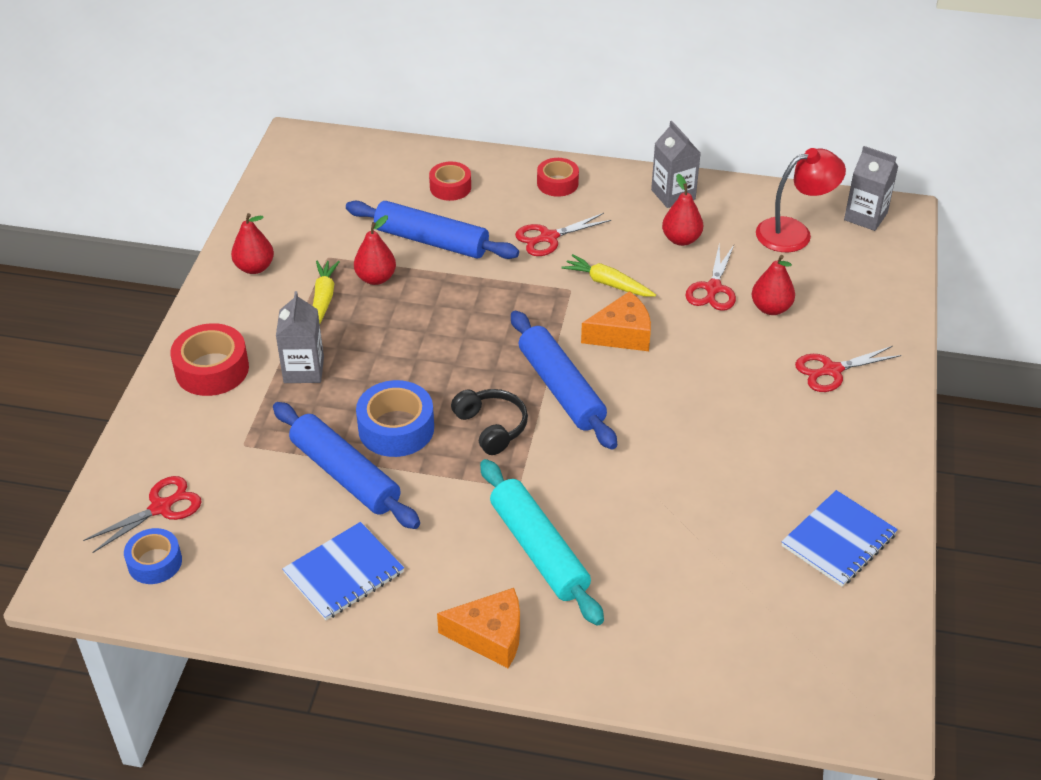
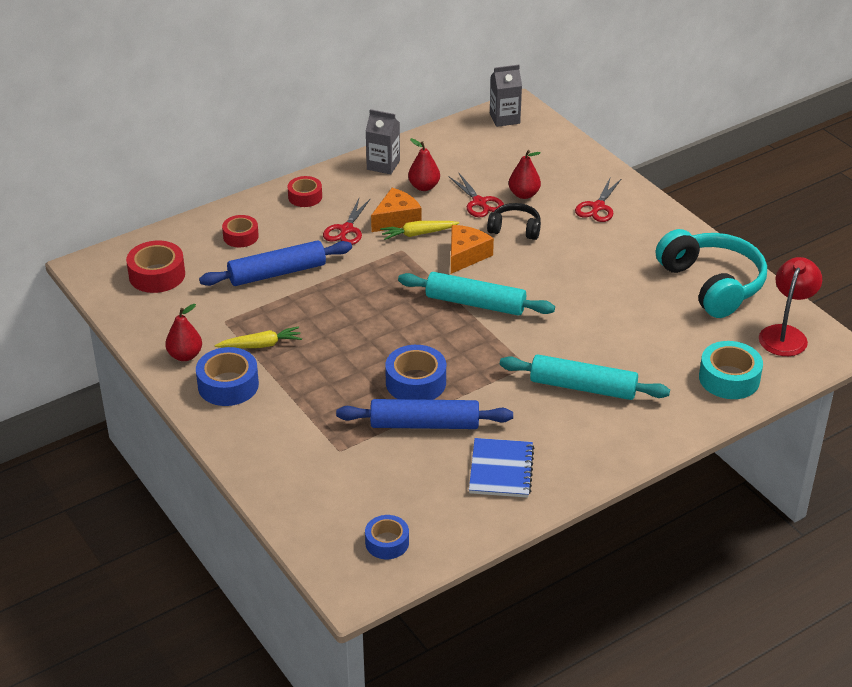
camera: 45 degrees left, 5 degrees down
red scissors [83,476,202,553] -> none
red tape [170,323,249,396] -> red tape moved to [126,241,185,293]
grey carton [276,291,324,383] -> none
yellow carrot [313,261,340,323] -> yellow carrot turned 120 degrees clockwise [215,327,302,348]
red pear [354,215,396,285] -> none
orange cheese [437,588,520,668] -> orange cheese moved to [371,188,421,232]
black headphones [451,389,528,455] -> black headphones moved to [487,203,541,240]
blue rolling pin [511,310,617,449] -> turquoise rolling pin [398,272,555,316]
red lamp [756,148,846,252] -> red lamp moved to [759,257,822,356]
blue notebook [781,490,898,587] -> turquoise headphones [656,229,767,318]
none -> blue tape [196,347,259,406]
none -> turquoise tape [699,341,763,399]

